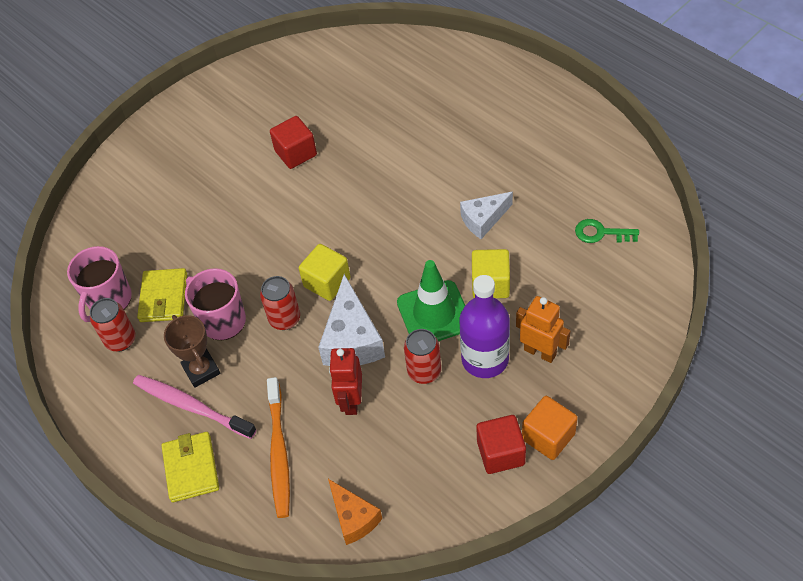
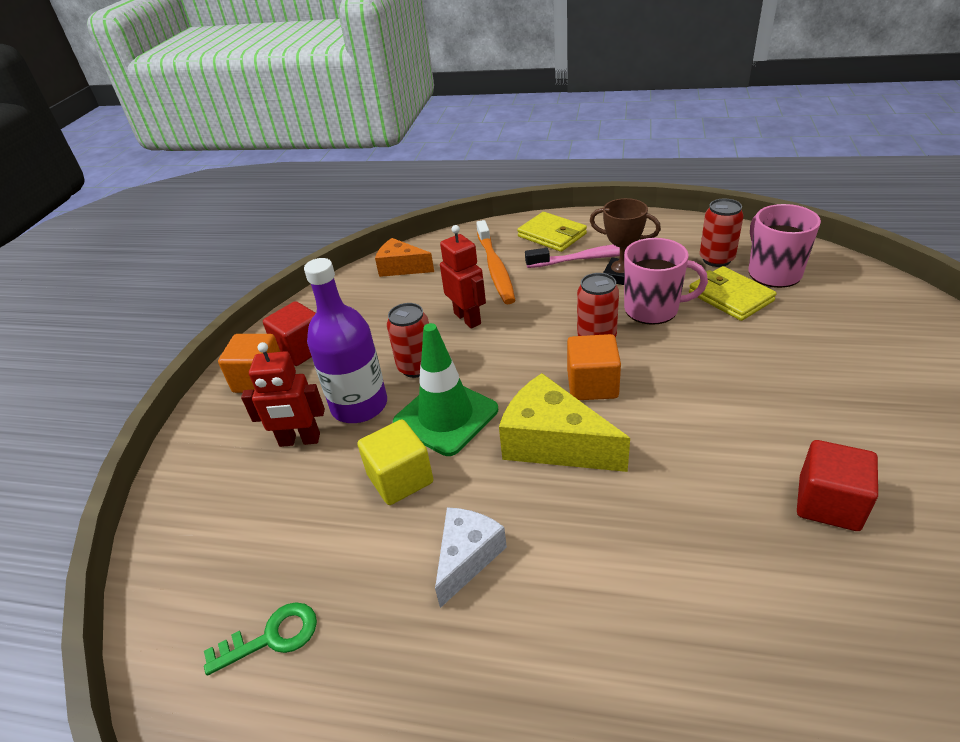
camera: 145 degrees right, 15 degrees down
orange toothbrush [267,377,290,518] -> orange toothbrush turned 150 degrees counterclockwise [476,220,515,304]
yellow cube [299,244,351,301] -> orange cube [567,334,621,400]
white cheese [318,274,385,366] -> none
orange robot [516,296,570,363] -> red robot [241,342,325,447]
none -> yellow cheese [499,373,630,472]

